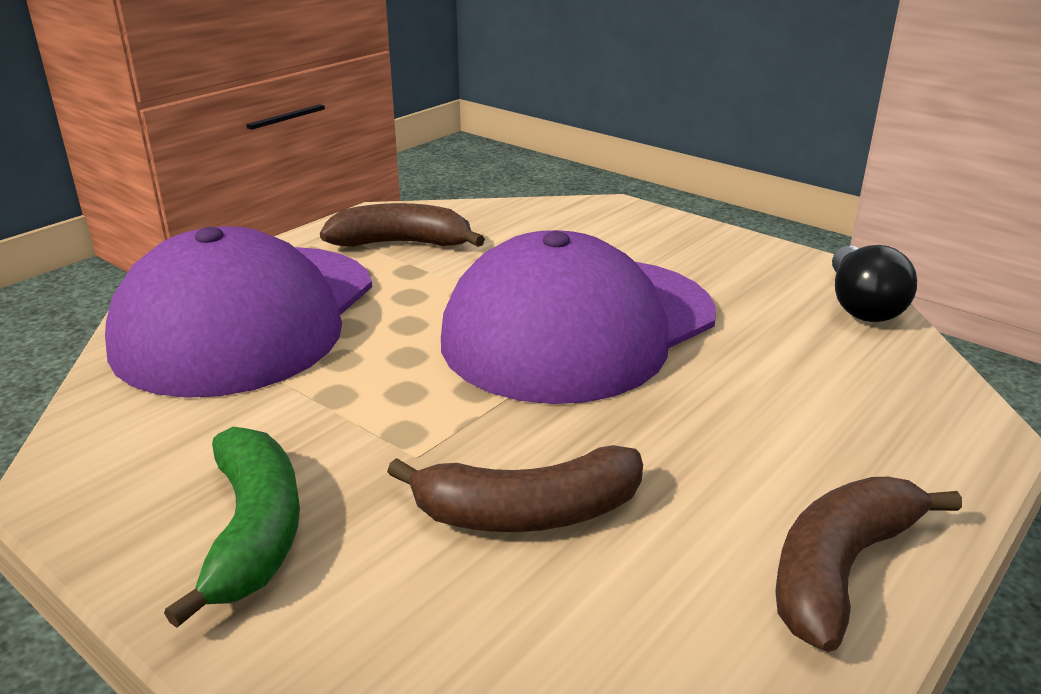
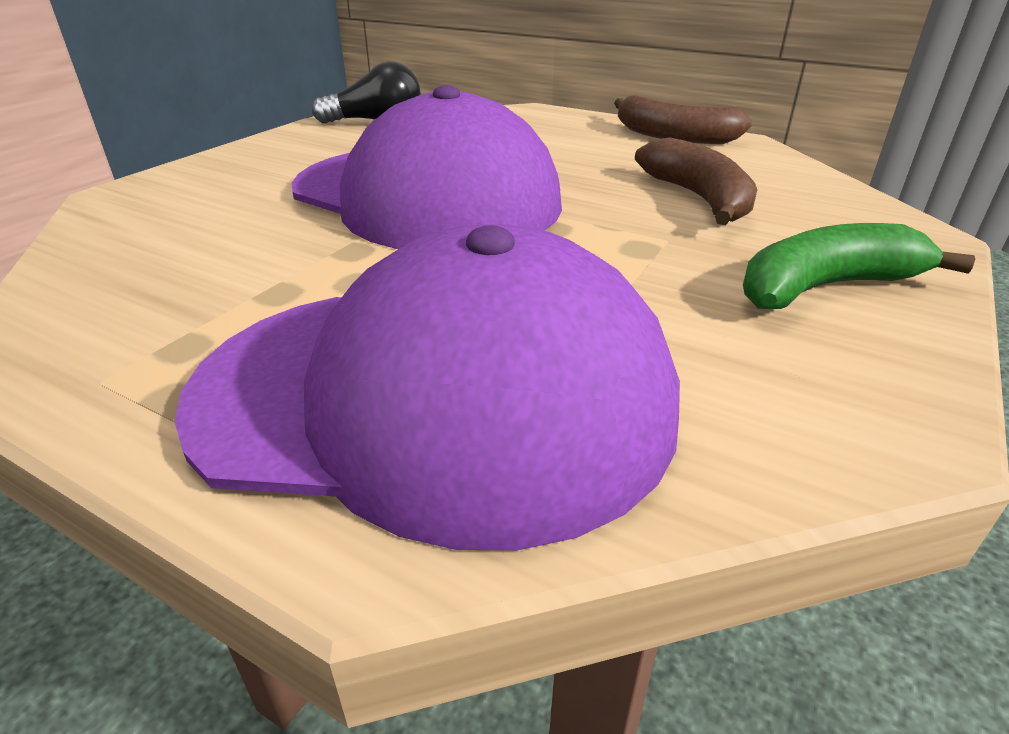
camera: 100 degrees left, 5 degrees up
brown banana [320,203,485,247] -> none

